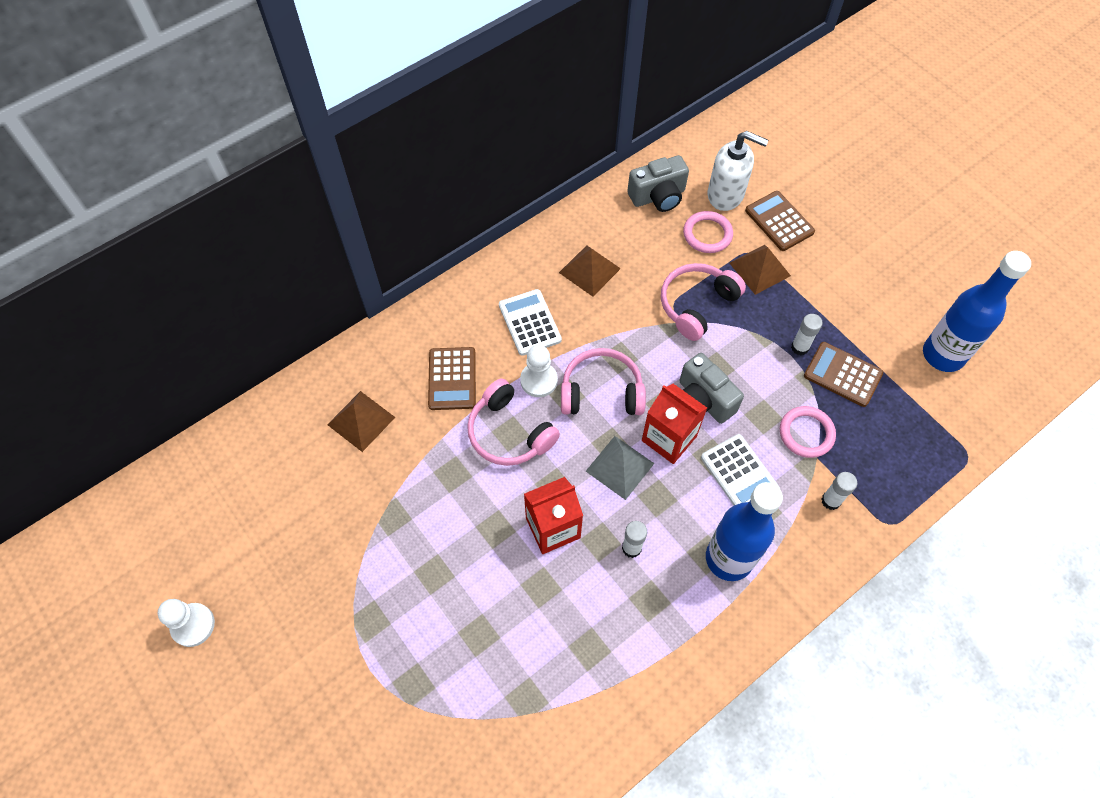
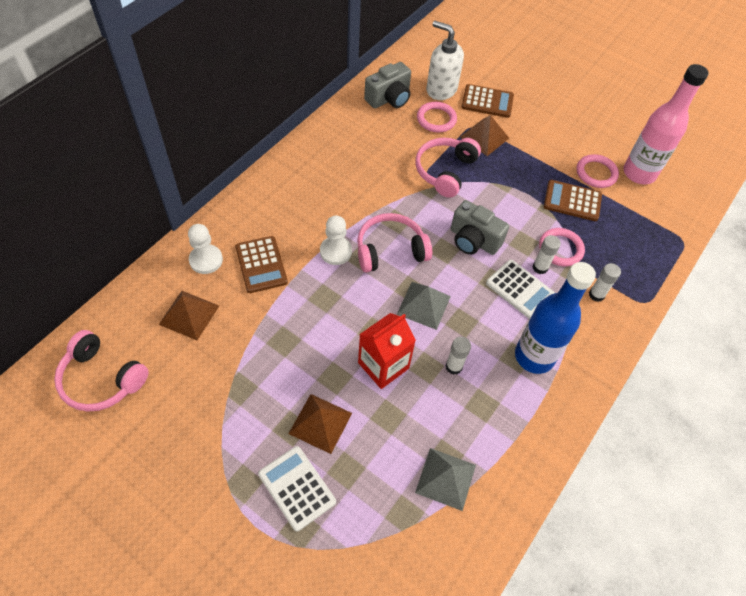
camera: 20 degrees left, 5 degrees down
white pawn [158,599,215,647] -> white pawn moved to [188,224,223,274]
pink headphones [467,378,560,466] -> pink headphones moved to [54,330,149,412]
white calculator [499,289,562,356] -> white calculator moved to [258,446,336,532]
brown pyramid [559,245,621,297] -> brown pyramid moved to [288,394,352,454]
red carton [642,384,707,464] -> none
white soap dispenser [707,131,769,211] -> white soap dispenser turned 150 degrees counterclockwise [426,21,464,100]
brown calculator [745,191,815,251] -> brown calculator turned 150 degrees clockwise [461,84,514,118]
white glue stick [791,314,823,355] -> white glue stick moved to [532,235,561,274]
blue bottle [923,251,1031,372] -> pink bottle [623,64,708,184]
none -> grey pyramid [415,448,476,511]
none -> pink ring [576,154,619,188]

